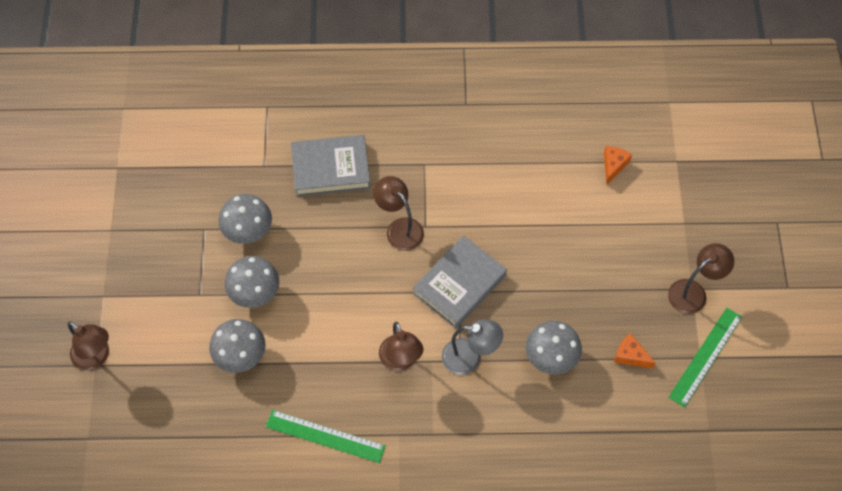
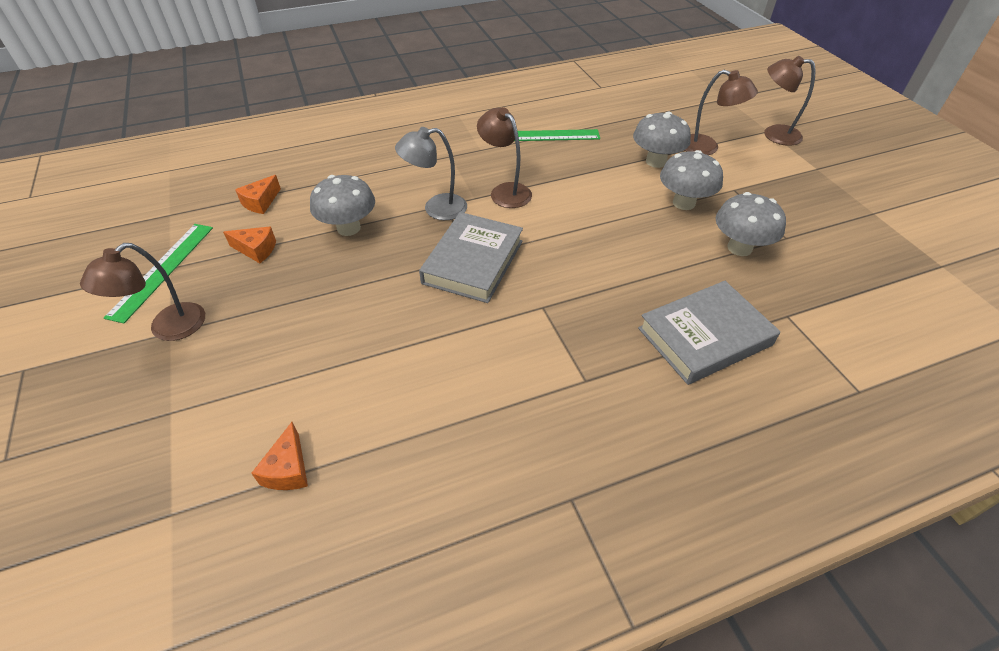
camera: 160 degrees right, 15 degrees down
brown lamp [373,176,424,251] -> brown lamp moved to [685,70,758,155]
none -> orange cheese [235,175,281,214]

